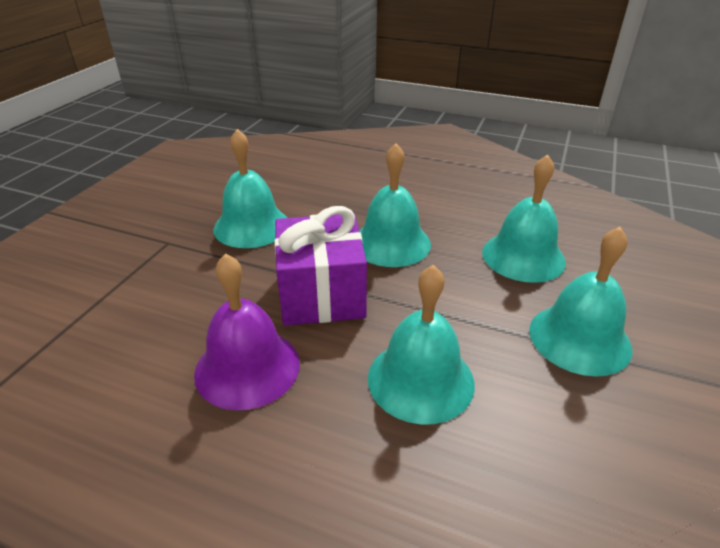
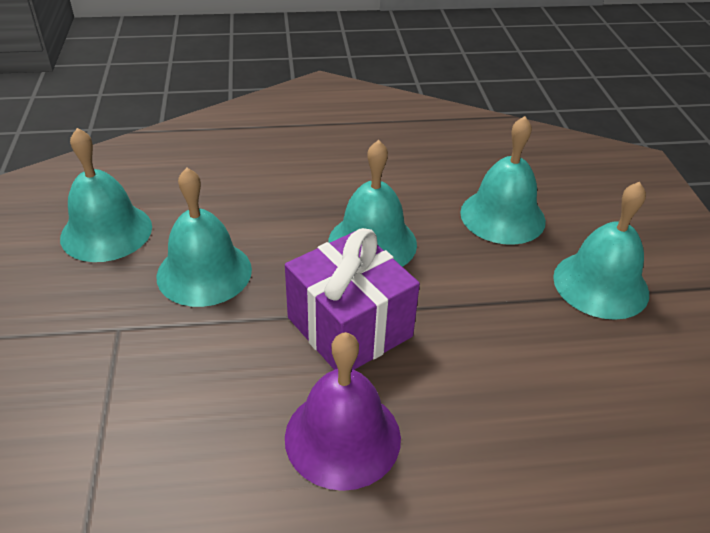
camera: 30 degrees left, 5 degrees up
turquoise bell [368,265,475,425] -> turquoise bell moved to [60,128,152,262]

